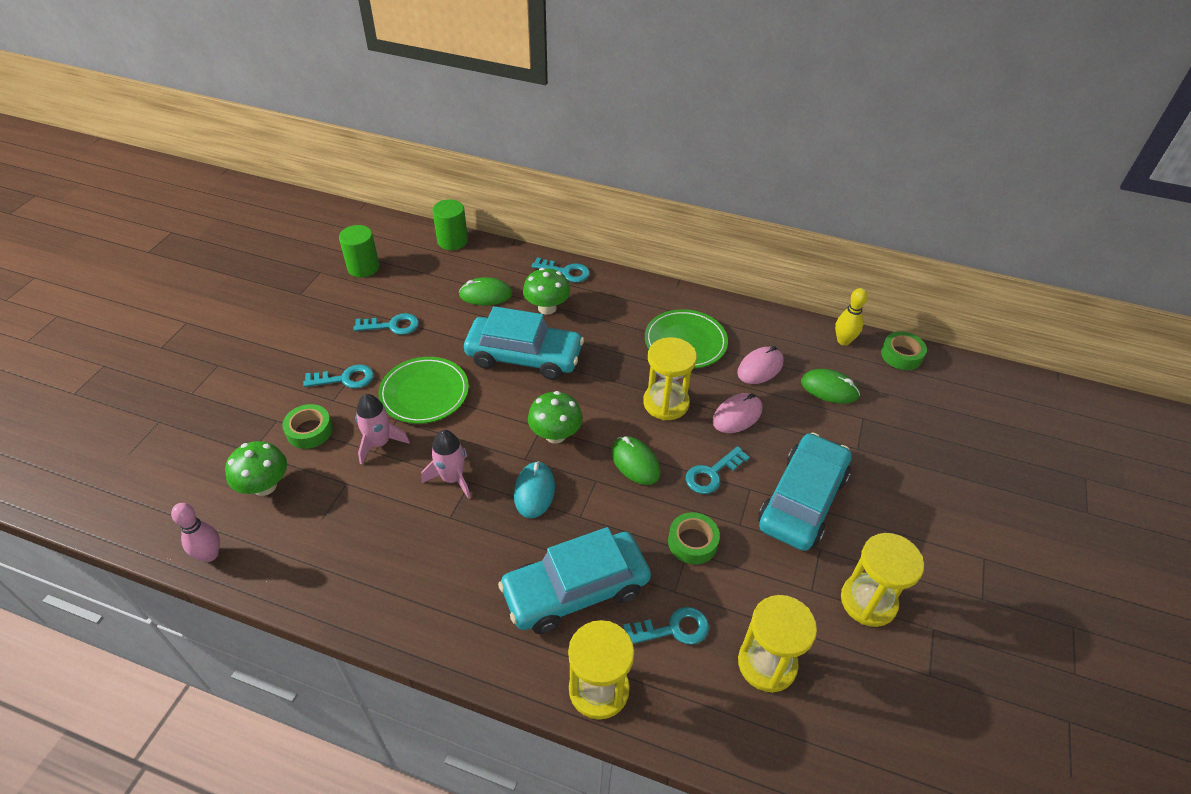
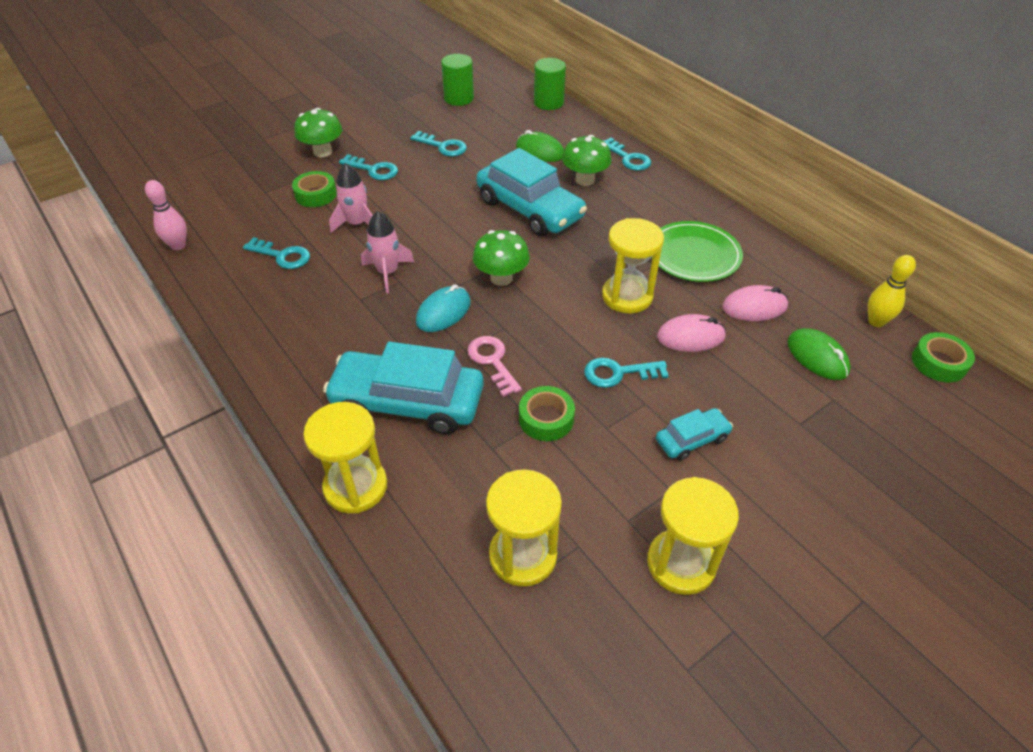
camera: 35 degrees right, 0 degrees up
green mushroom [225,441,287,496] -> green mushroom moved to [294,108,342,157]
green plate [378,357,469,424] -> none
green mouse [611,436,660,485] -> none
turquoise key [623,607,709,645] -> turquoise key moved to [243,237,310,269]
turquoise car [758,433,852,551] -> turquoise car [656,408,733,461], size x0.48
none -> pink key [467,336,522,397]

